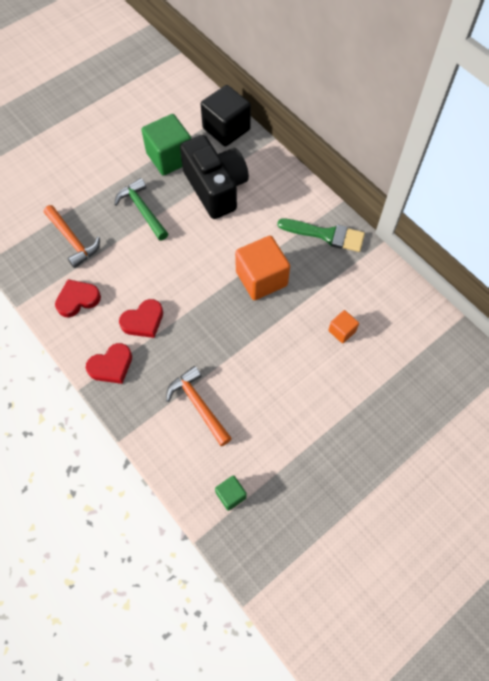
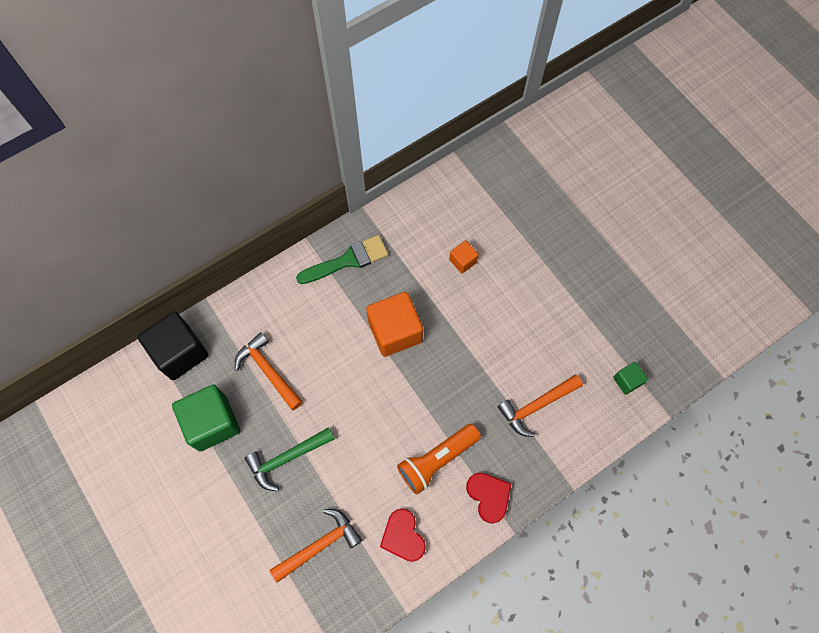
camera: 85 degrees left, 5 degrees up
red heart [119,299,163,338] -> orange flashlight [397,424,481,494]
black camera [180,135,249,219] -> orange hammer [235,332,303,410]
green brush [277,218,365,252] -> green brush turned 45 degrees clockwise [296,235,388,284]

